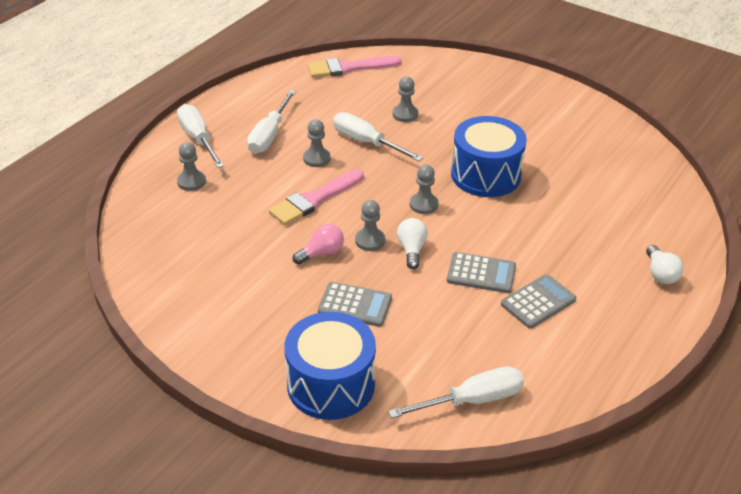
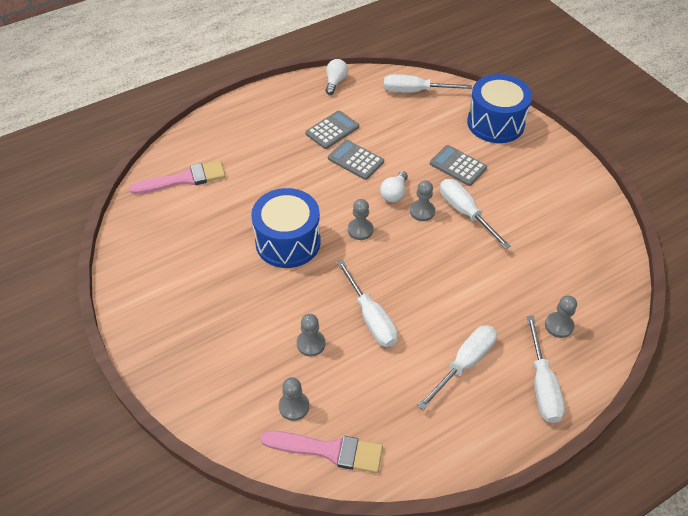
camera: 155 degrees left, 10 degrees up
pink brush [269,169,364,225] -> pink brush moved to [129,160,226,194]
pink light bulb [293,224,344,265] -> white screwdriver [440,179,511,249]
grey pawn [303,120,331,167] -> grey pawn moved to [279,377,309,421]
grey calculator [501,274,576,329] -> grey calculator turned 150 degrees clockwise [306,110,359,149]
white light bulb [646,245,684,284] -> white light bulb moved to [326,59,348,95]

